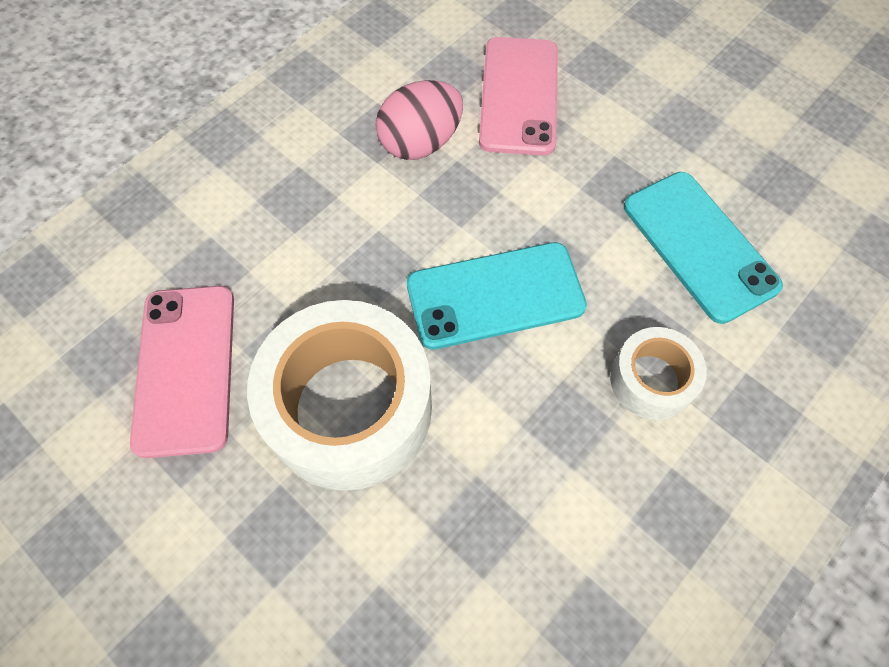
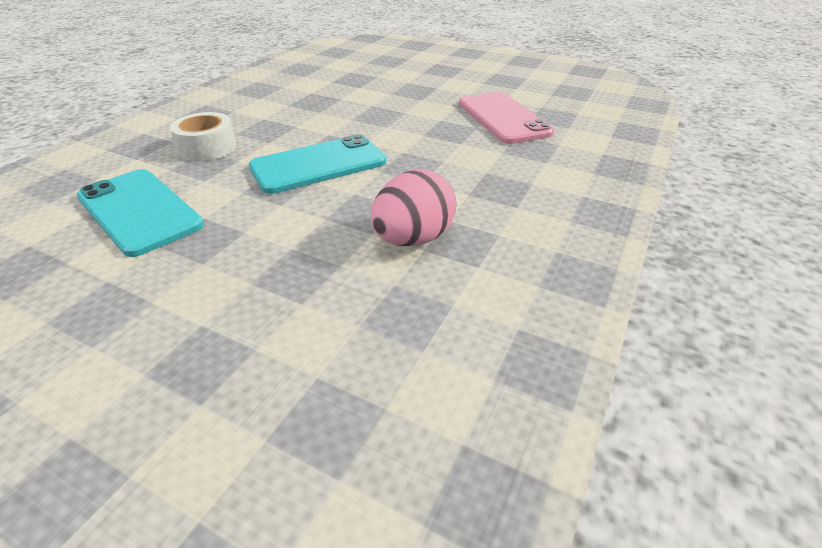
camera: 165 degrees right, 25 degrees down
white tape [247,300,432,491] -> none
pink phone [479,37,558,156] -> none

